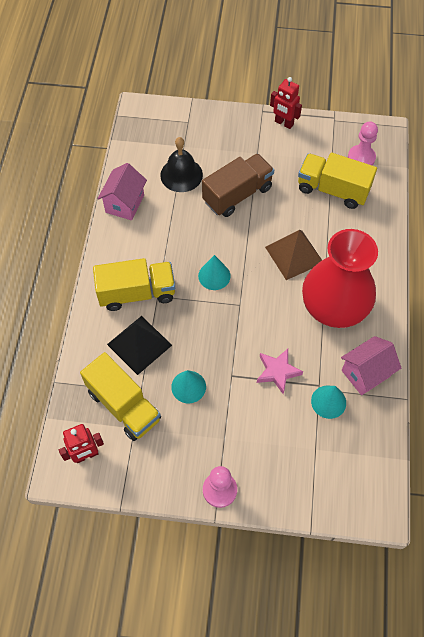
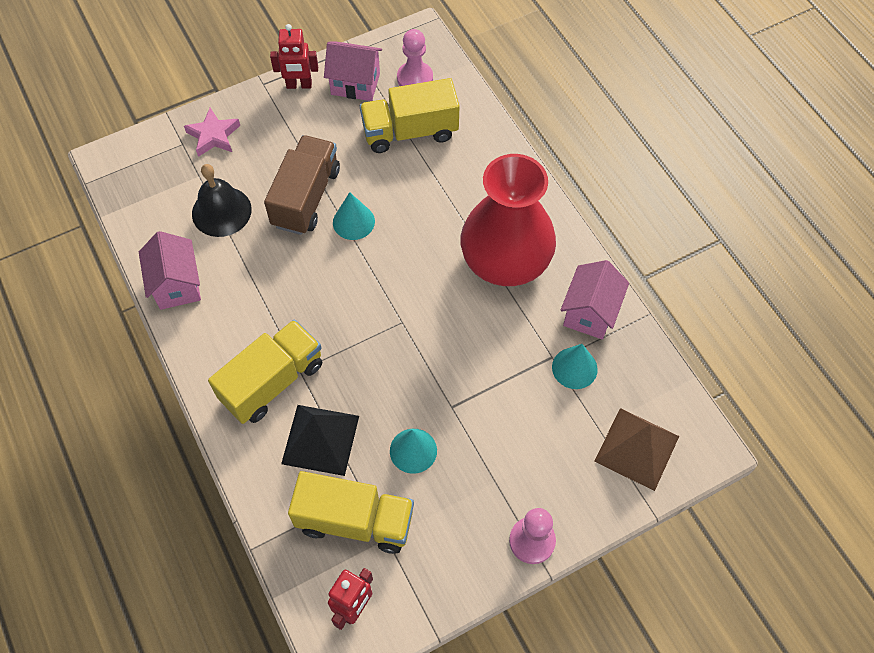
camera: 35 degrees left, 0 degrees up
turquoise cone [198,255,231,290] -> turquoise cone moved to [333,192,375,240]
pink star [257,349,303,394] -> pink star moved to [184,108,240,157]
brown pyramid [265,230,322,280] -> brown pyramid moved to [594,408,679,491]
none -> pink house [324,41,382,101]

